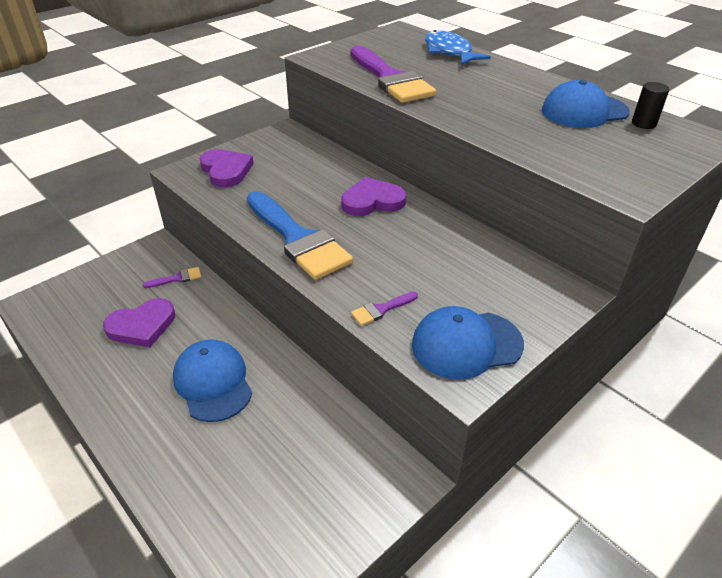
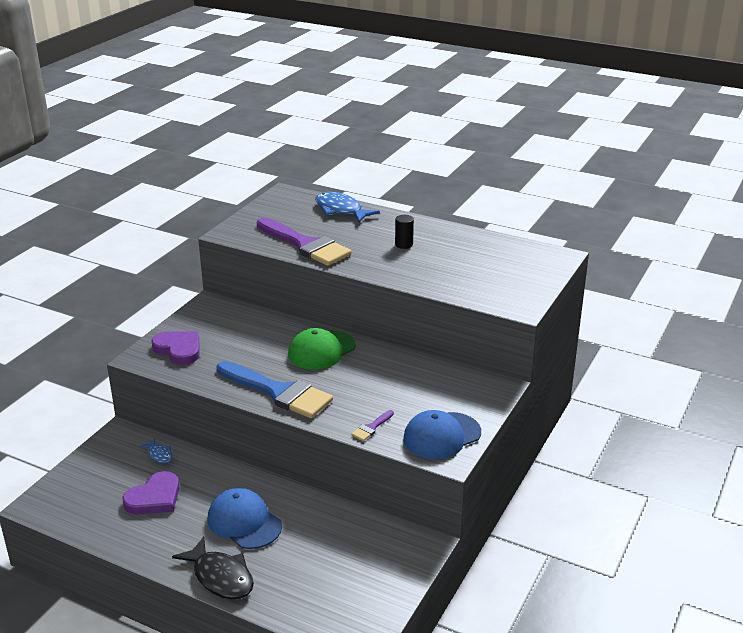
camera: 20 degrees left, 10 degrees down
purple brush [143,267,202,288] -> blue fish [140,439,173,463]
purple heart [341,177,406,216] -> green cap [288,328,356,370]
blue cap [542,80,630,128] -> none
black cylinder [632,82,669,129] -> black cylinder moved to [395,215,414,249]
none -> black fish [172,536,254,599]

